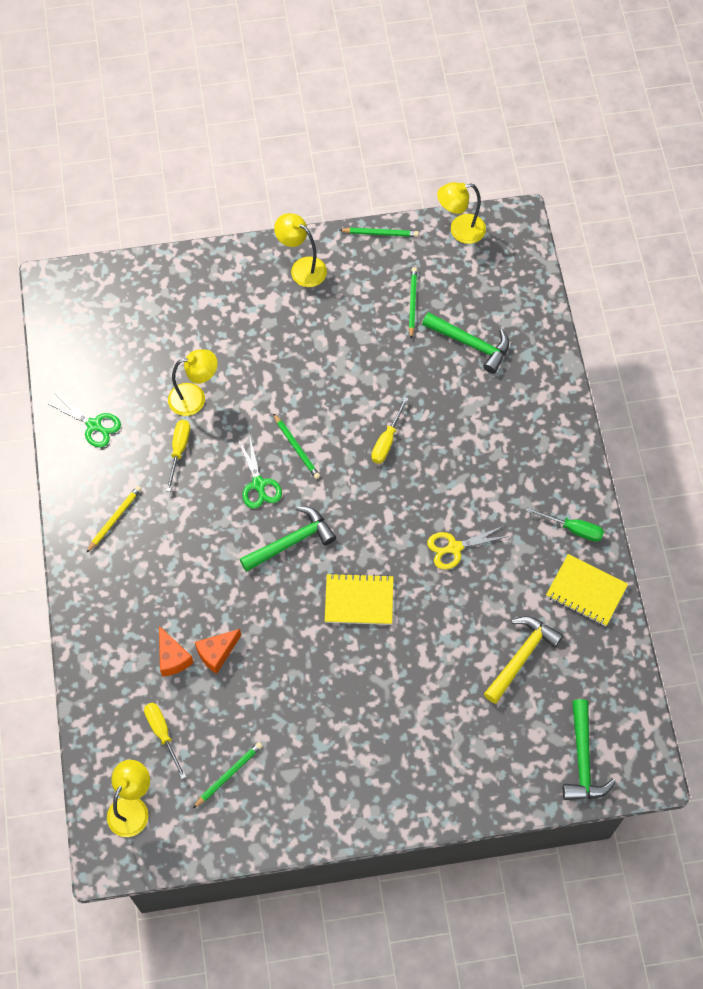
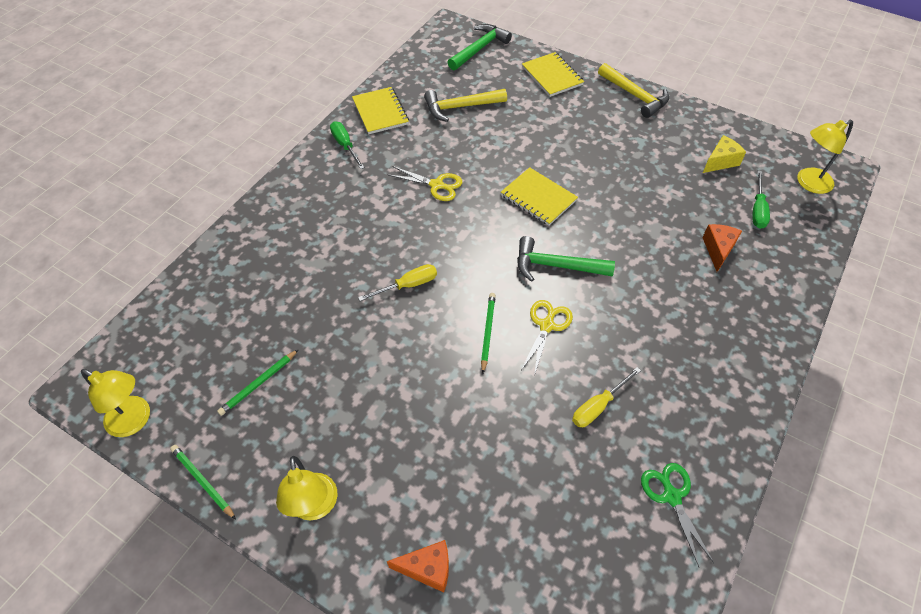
camera: 140 degrees left, 10 degrees down
yellow pencil [86,485,142,553] -> none
yellow screwdriver [144,703,186,779] -> green screwdriver [753,171,770,229]
yellow lamp [168,349,218,416] -> none
green pencil [193,742,262,808] -> yellow cheese [703,135,746,173]
orange cheese [195,629,241,674] -> orange cheese moved to [387,540,449,592]
green scissors [238,438,282,509] -> yellow scissors [521,300,573,376]
green hammer [422,312,509,374] -> none
none -> yellow notebook [522,52,584,97]
none -> yellow hammer [598,63,669,118]

